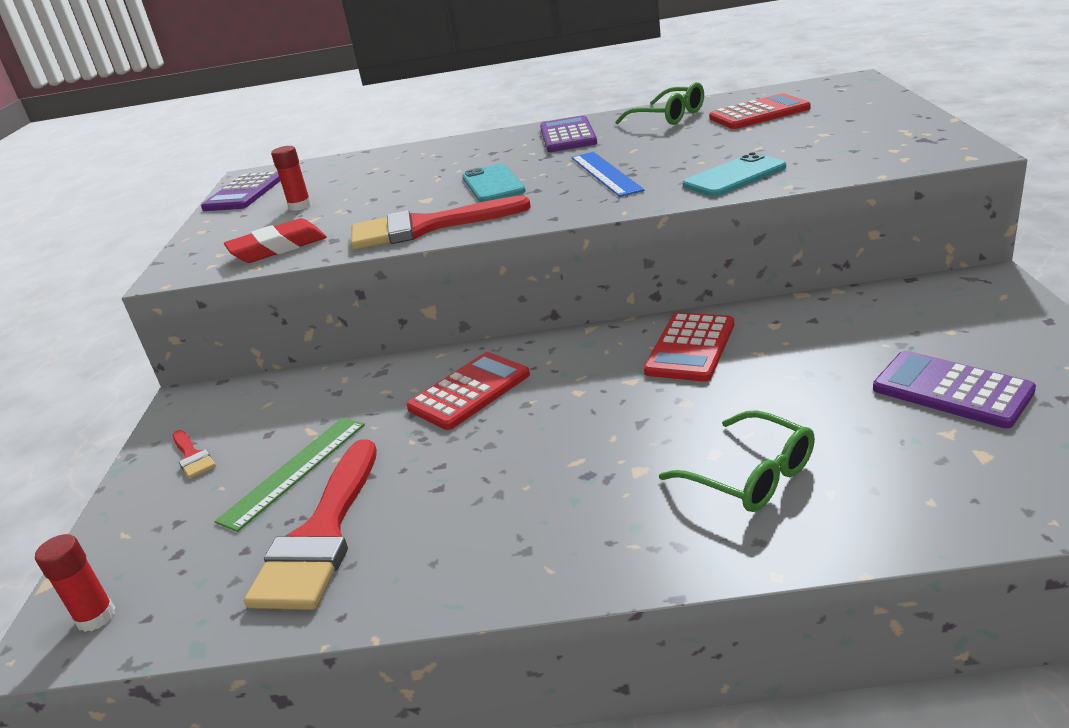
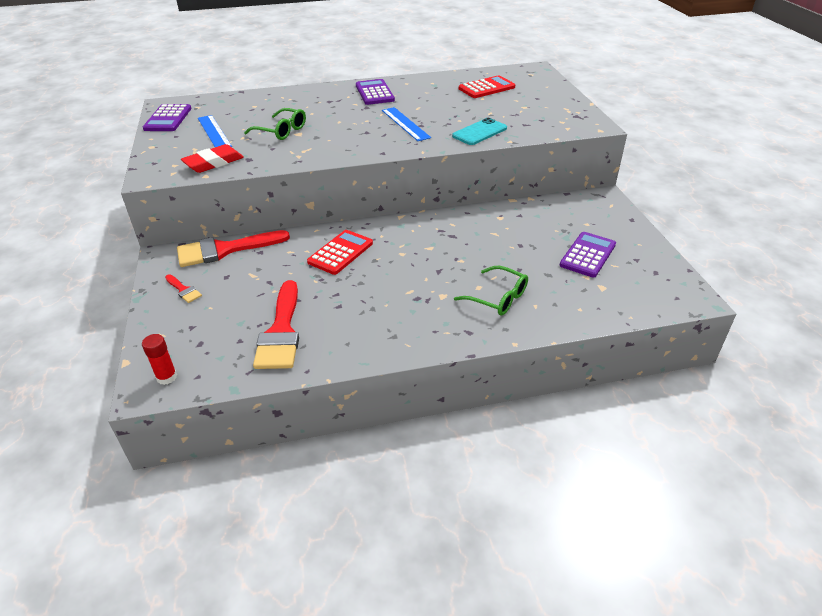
camera: 15 degrees left, 10 degrees up
green ruler [215,417,365,532] -> none
red glue stick [271,146,311,211] -> blue ruler [198,115,232,147]
red brush [351,195,531,250] -> red brush moved to [177,230,290,267]
turquoise phone [462,164,526,202] -> none
green glasses [615,82,704,125] -> green glasses moved to [244,108,306,140]
red calculator [644,312,734,382] -> none
purple calculator [873,351,1036,428] -> purple calculator turned 90 degrees clockwise [560,232,616,277]

